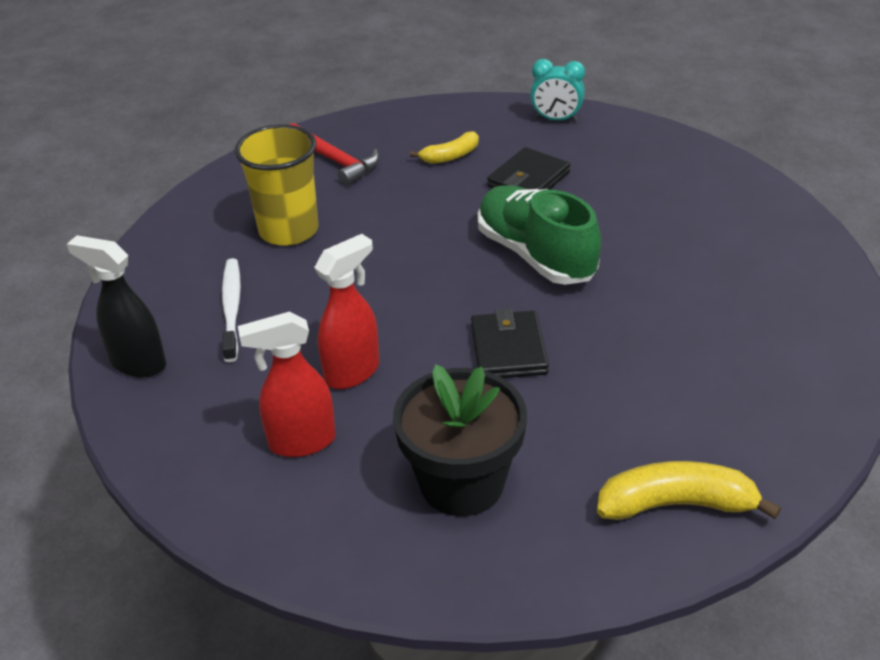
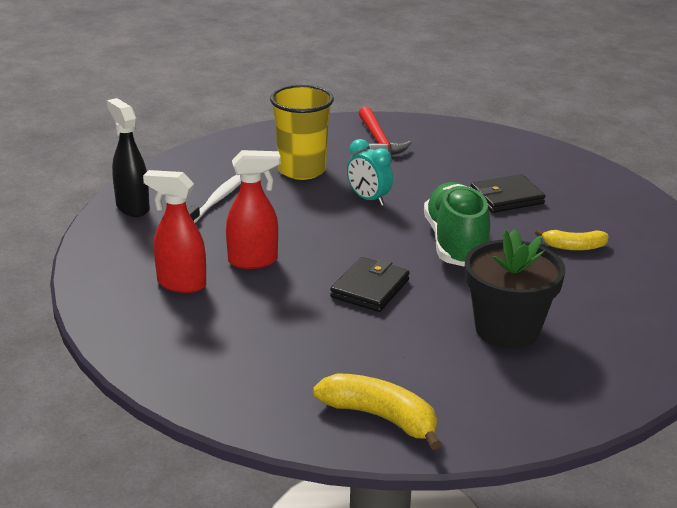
camera: 30 degrees right, 10 degrees down
black flower pot [393,365,527,516] -> black flower pot moved to [465,229,565,349]
yellow banana [410,131,479,164] -> yellow banana moved to [535,229,609,251]
turquoise clock [530,59,585,122] -> turquoise clock moved to [347,139,393,206]

